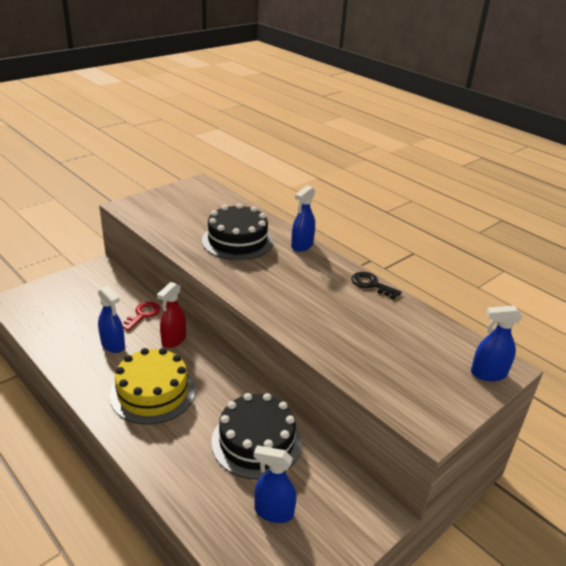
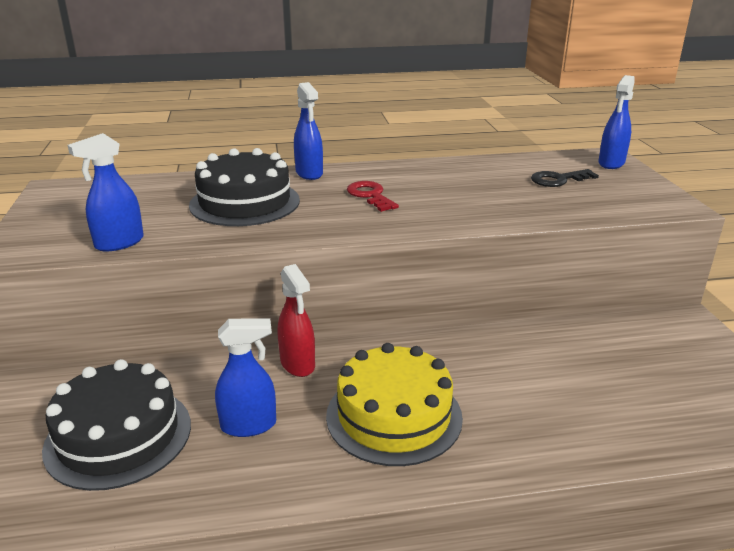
camera: 55 degrees left, 5 degrees down
red key [122,302,161,331] -> red key moved to [347,181,399,212]
black cake [211,393,302,479] -> black cake moved to [42,359,191,491]
blue spray bottle [254,445,296,523] -> blue spray bottle moved to [67,133,144,252]
black key [351,272,402,300] -> black key moved to [531,169,599,187]

